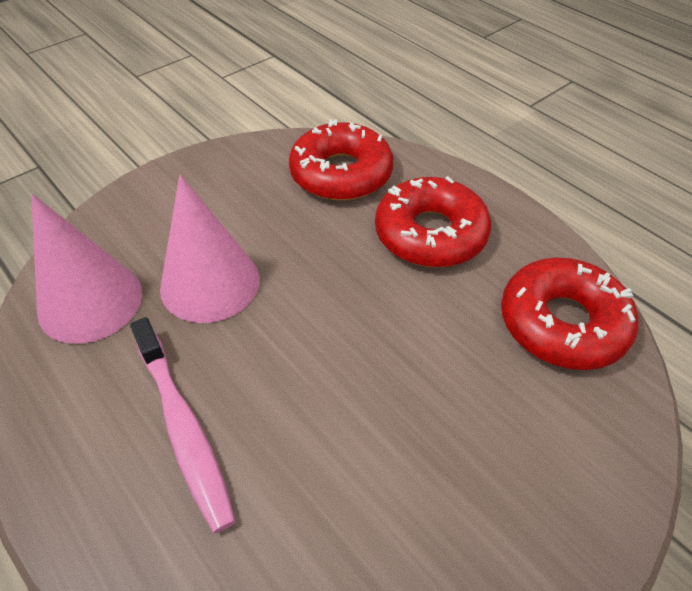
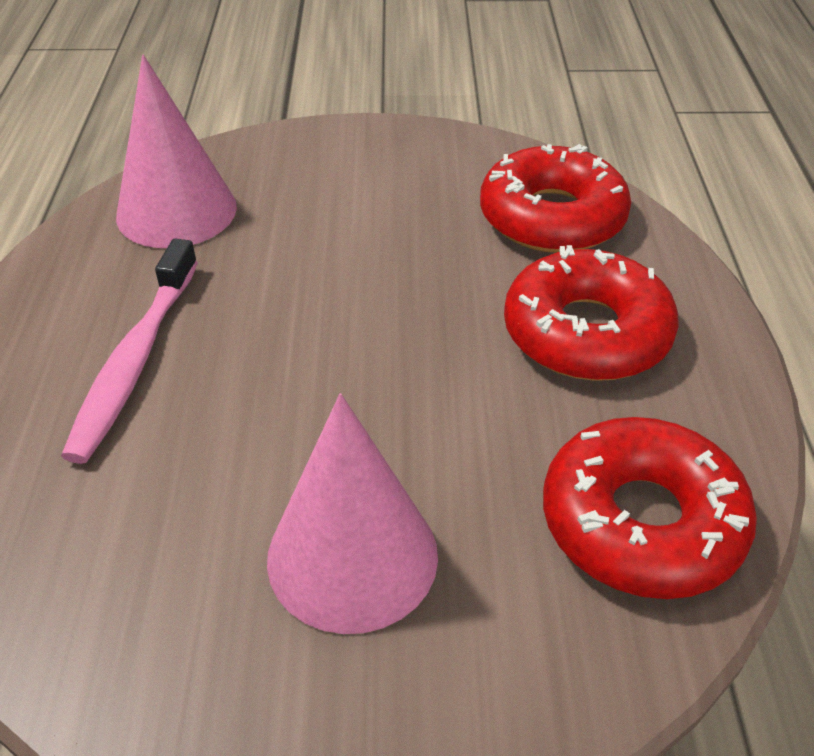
camera: 40 degrees right, 5 degrees down
pink cone [160,174,260,323] -> pink cone moved to [267,393,438,634]

